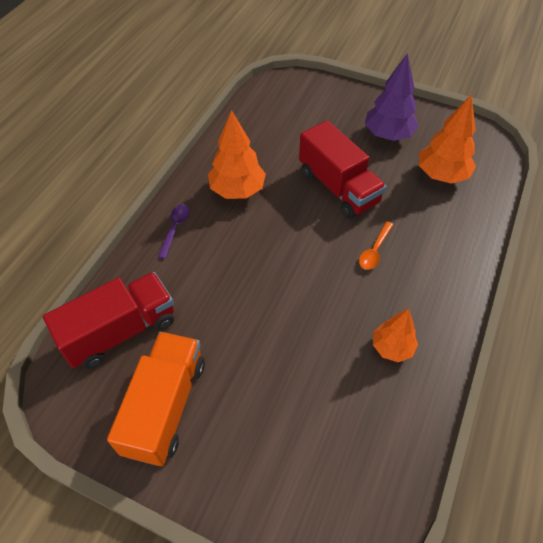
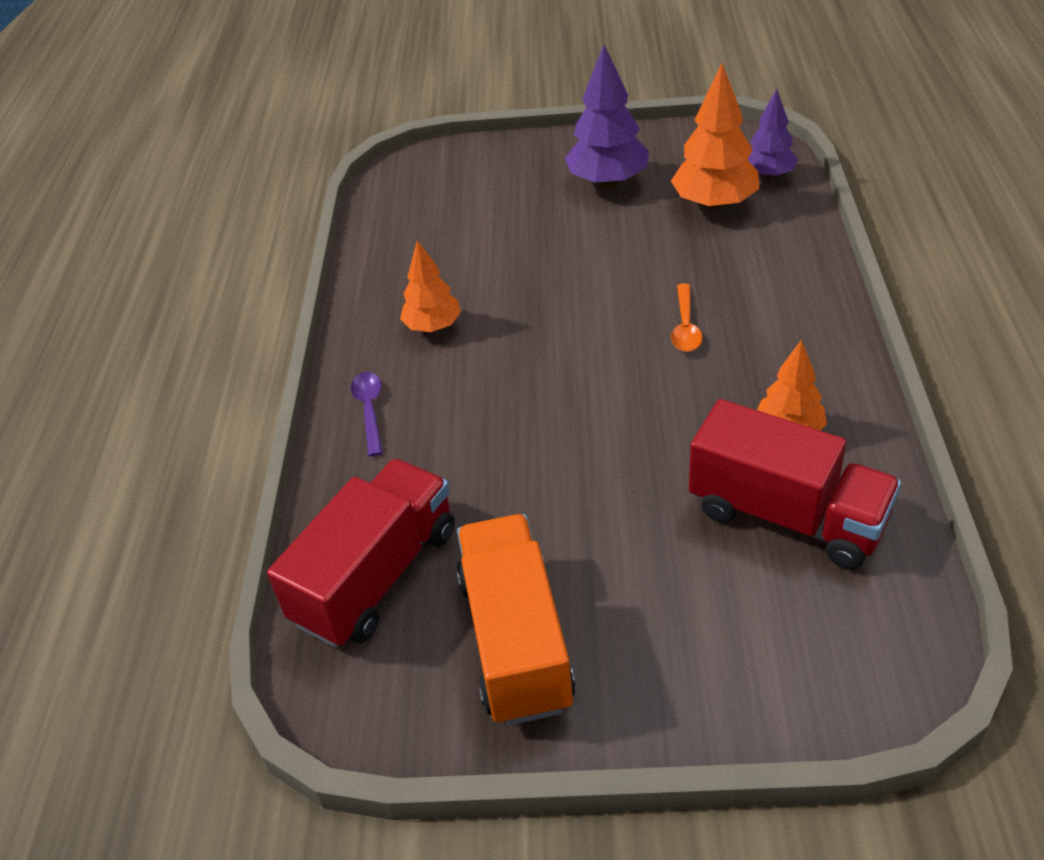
camera: 20 degrees left, 10 degrees down
orange tree [208,110,266,199] -> orange tree [400,240,461,332], size x0.64
red truck [299,120,386,219] -> red truck moved to [689,399,901,569]
none -> purple tree [747,89,798,179]

